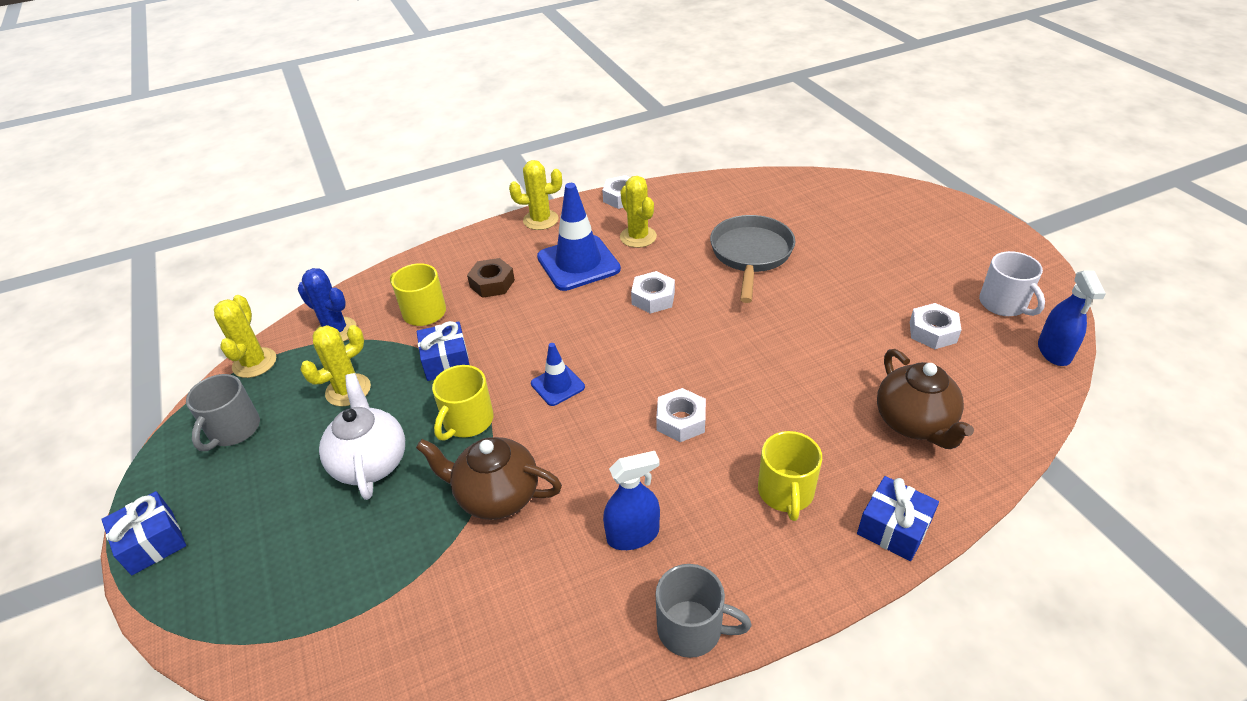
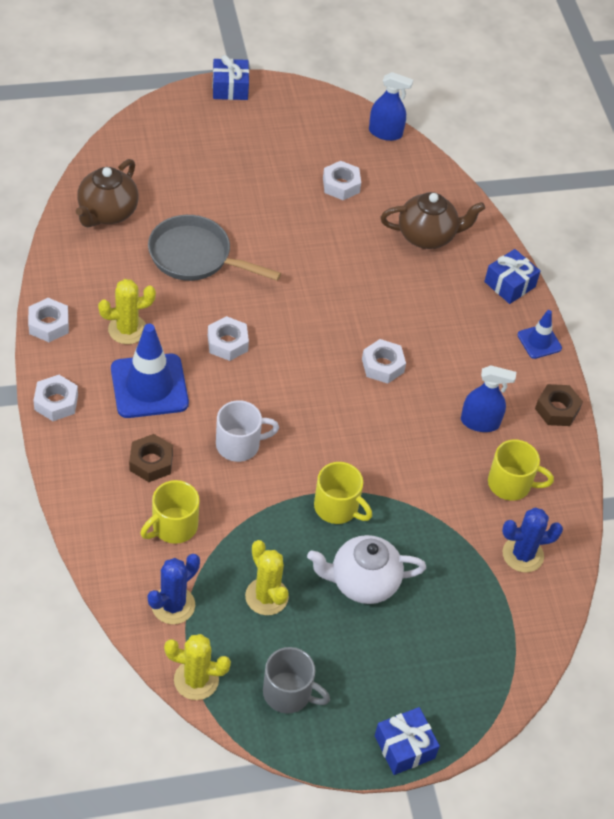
camera: 85 degrees left, 10 degrees up
brown teapot [416,437,562,520] -> brown teapot moved to [76,159,139,227]
blue gift [417,321,470,381] -> blue gift moved to [213,55,249,100]
yellow cactus [509,160,562,230] -> white nut [33,375,78,421]
blue traffic cone [531,343,585,406] -> blue traffic cone moved to [518,310,562,359]
blue spray bottle [603,451,660,550] -> blue spray bottle turned 105 degrees clockwise [461,366,516,432]
grey mug [656,564,752,658] -> brown nut [535,384,583,426]
yellow mug [758,431,822,521] -> yellow mug moved to [488,440,554,501]
white mug [979,251,1045,316] -> white mug moved to [216,400,279,462]
none -> blue cactus [502,508,563,572]

